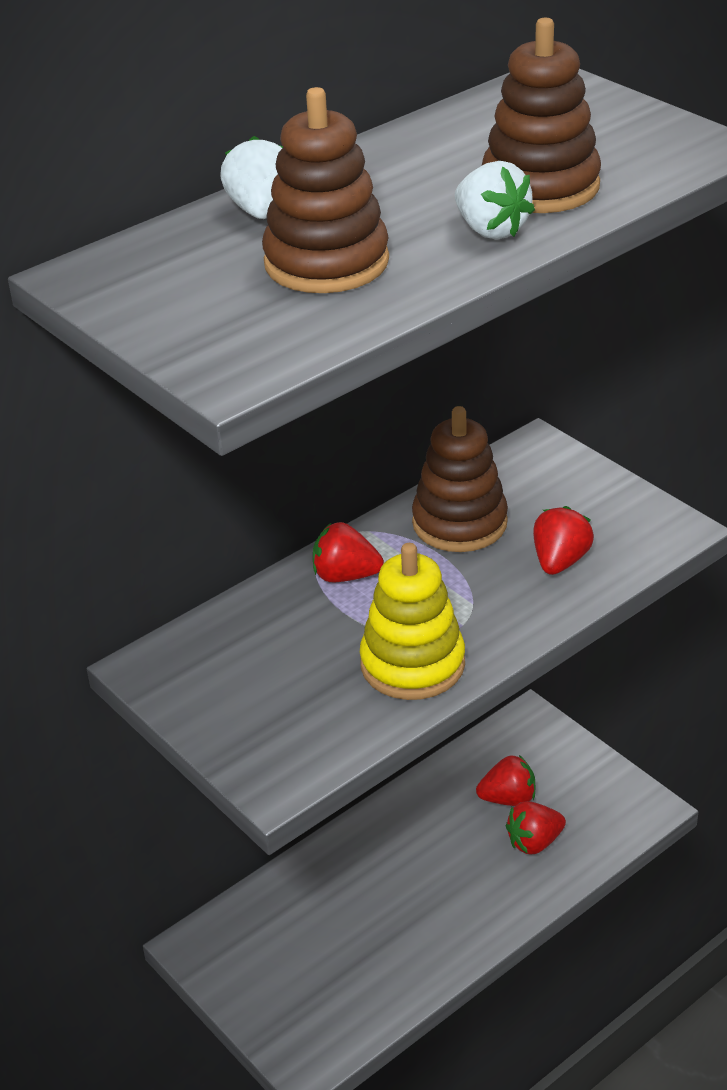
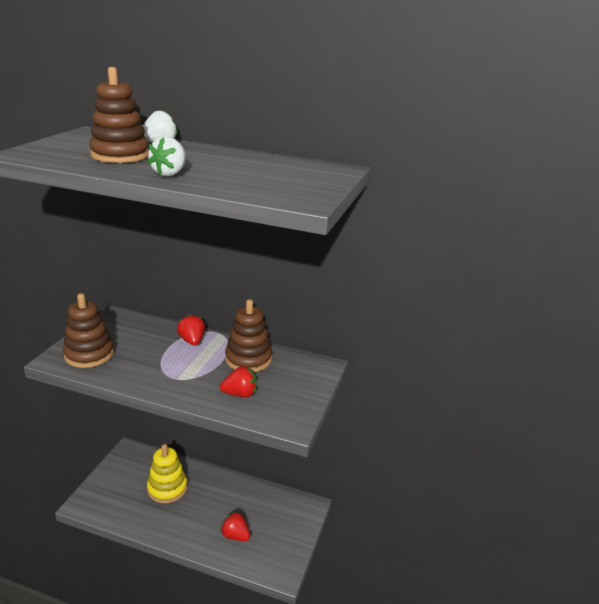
camera: 55 degrees right, 10 degrees down
yellow stacking toy [360,543,465,700] -> yellow stacking toy moved to [147,444,188,503]
red strawberry [476,755,535,806] -> none
brown stacking toy [482,18,601,213] -> brown stacking toy moved to [63,293,114,368]

